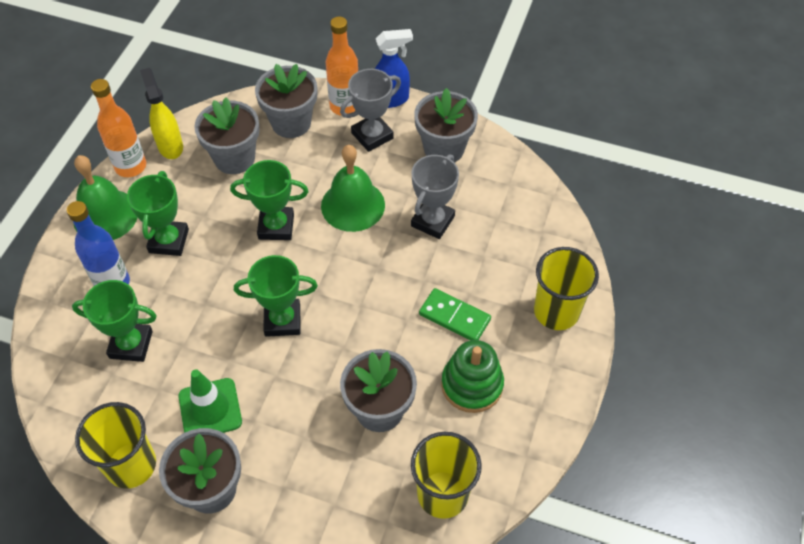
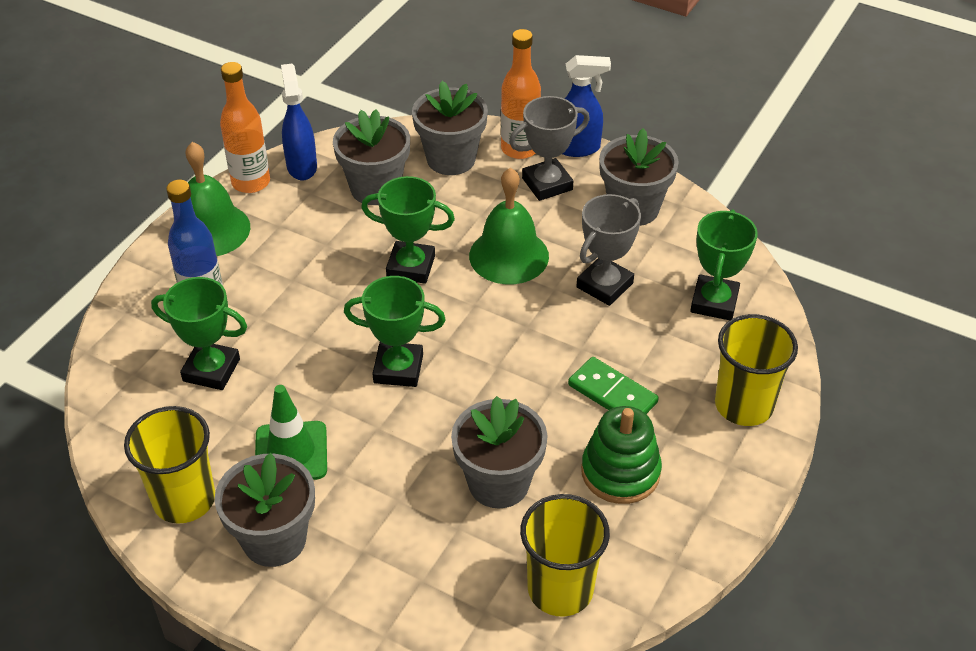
camera: 10 degrees right, 10 degrees down
green trophy [127,171,189,256] -> green trophy moved to [690,209,758,320]
yellow spray bottle [140,68,183,159] -> blue spray bottle [281,64,317,180]

